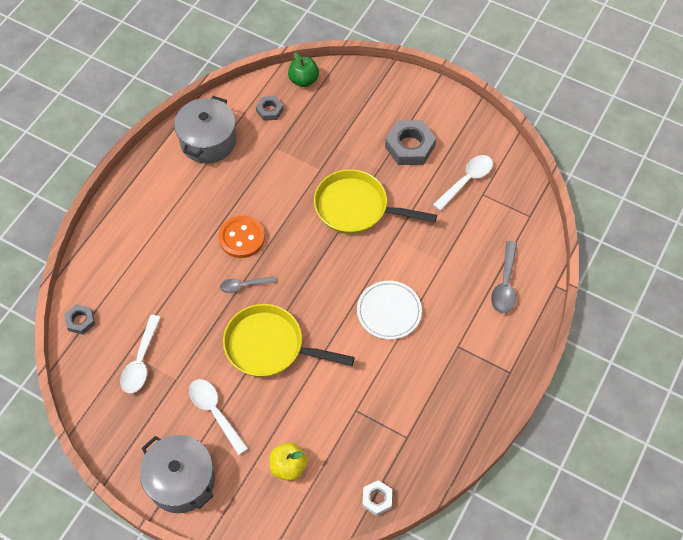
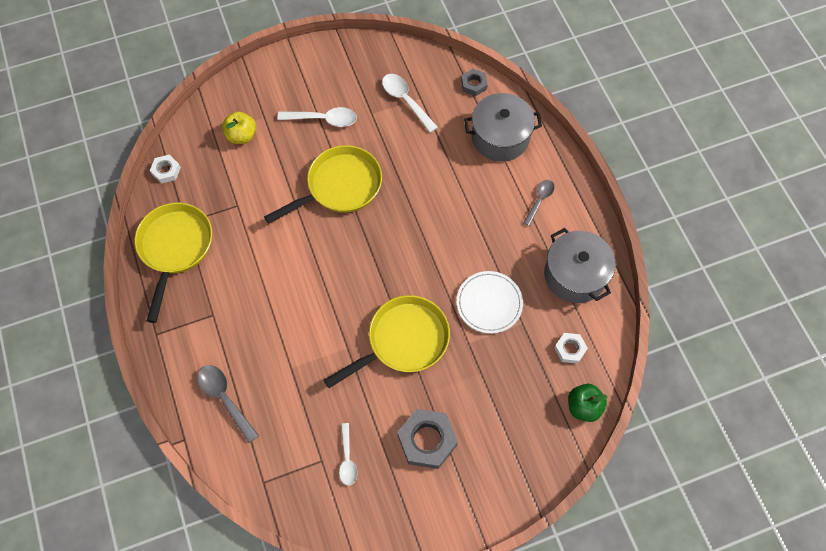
camera: 130 degrees right, 5 degrees up
grey pot [140,435,215,513] -> grey pot moved to [464,93,542,161]
orange button [219,216,265,258] -> none
grey spoon [220,276,276,293] -> grey spoon moved to [523,180,555,226]
grey nut [256,96,284,121] -> white nut [554,333,588,364]
white plate [357,281,422,340] -> white plate moved to [457,271,523,334]
white spoon [433,155,493,211] -> white spoon [339,423,357,486], size x0.66
none -> yellow pan [135,203,212,323]

